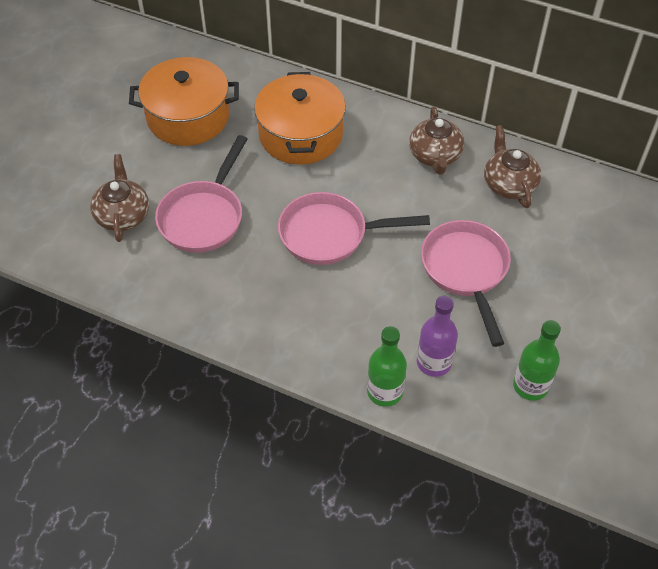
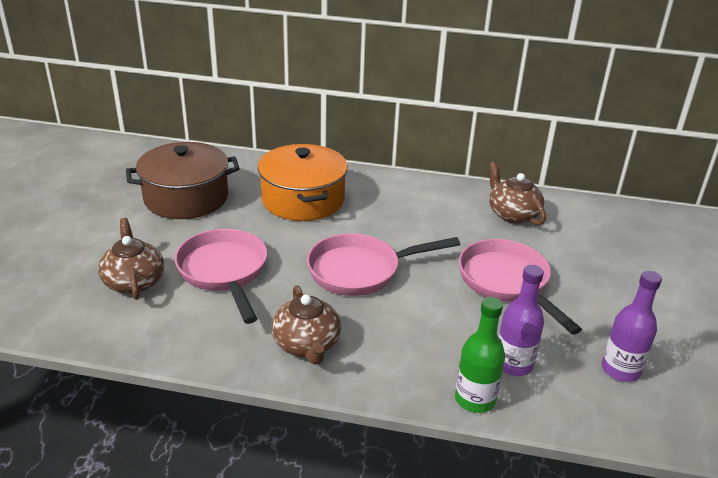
camera: 15 degrees left, 20 degrees down
orange pot [129,57,239,146] -> brown pot [126,142,240,219]
pink pan [155,135,248,253] -> pink pan turned 150 degrees clockwise [174,229,267,324]
brown teapot [409,107,464,174] -> brown teapot moved to [271,285,341,365]
green bottle [513,320,561,401] -> purple bottle [602,271,662,382]

